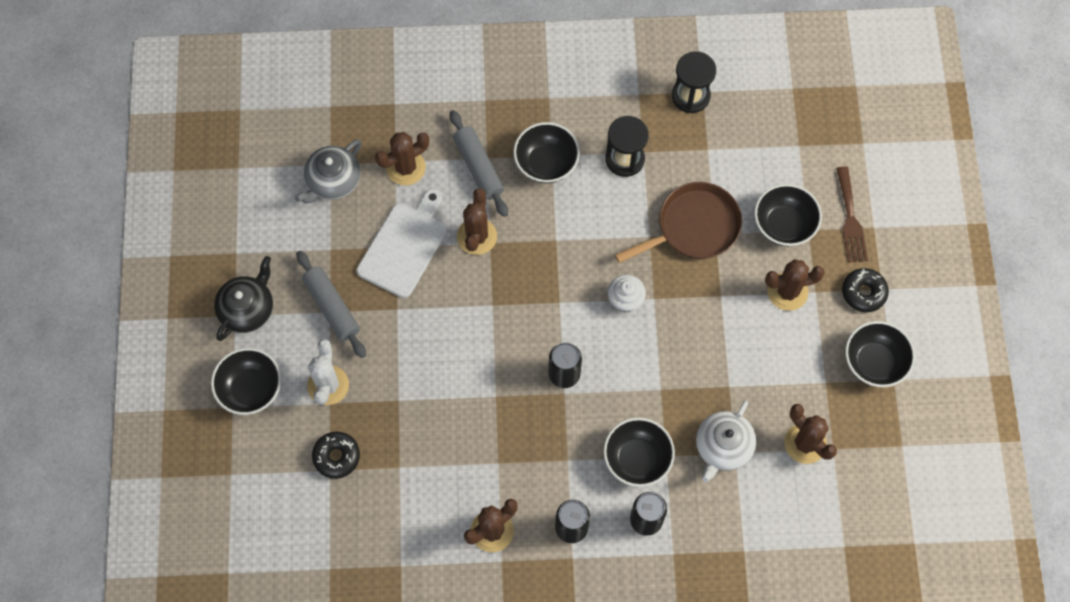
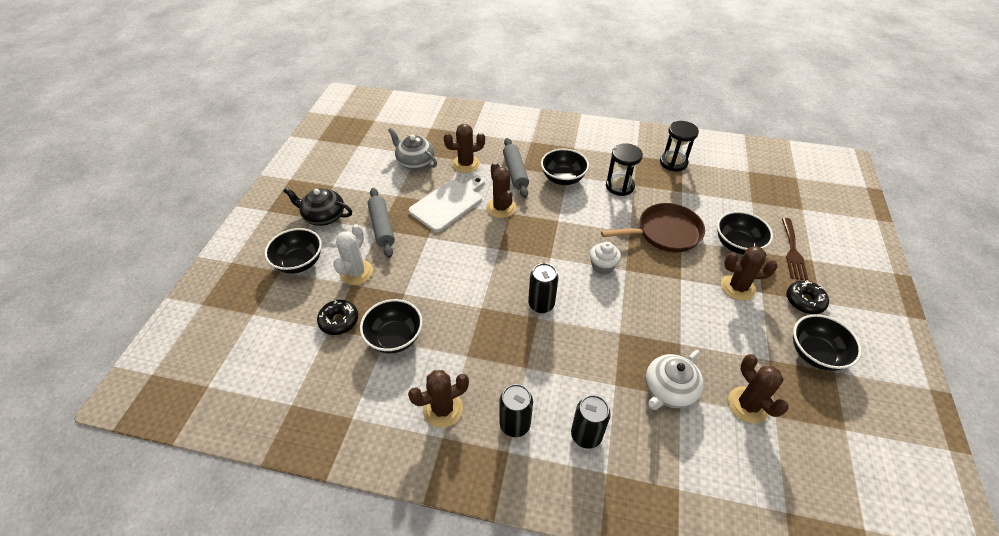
camera: 15 degrees right, 20 degrees down
black teapot [214,256,273,341] -> black teapot turned 120 degrees counterclockwise [283,188,352,226]
grey teapot [295,139,362,203] -> grey teapot turned 75 degrees clockwise [388,128,437,170]
brown cactus [457,188,497,255] -> brown cactus turned 45 degrees counterclockwise [486,162,516,218]
black bowl [603,418,675,487] -> black bowl moved to [360,299,423,353]

